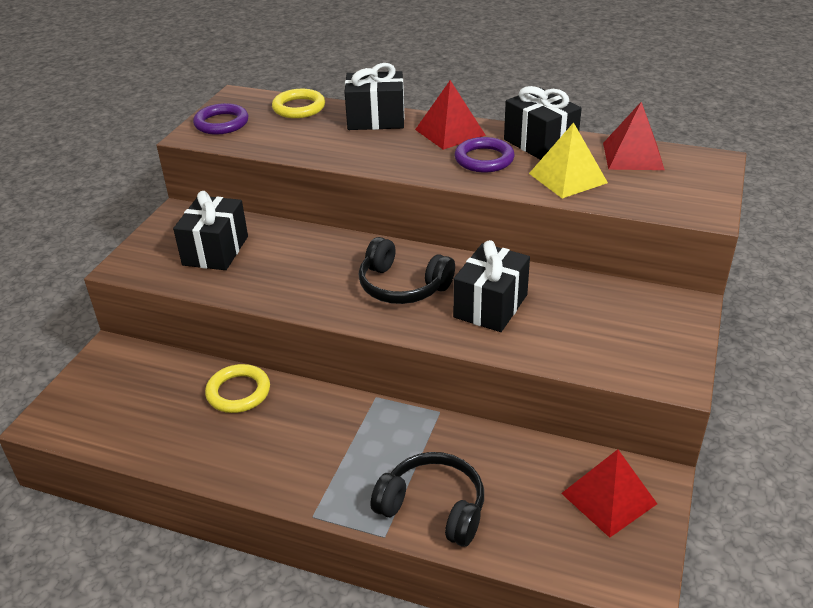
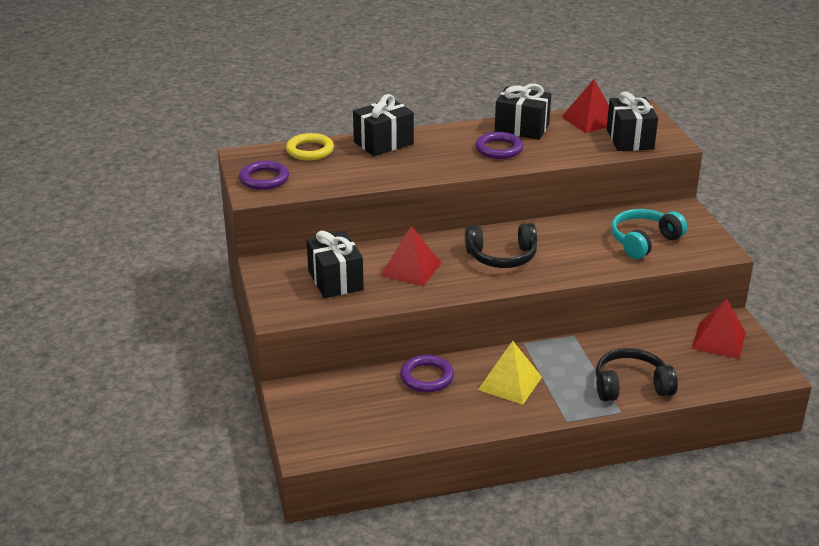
camera: 35 degrees left, 5 degrees down
yellow ring [205,364,270,413] -> purple ring [400,355,454,392]
red pyramid [415,80,486,150] -> red pyramid moved to [380,226,441,286]
black gift [453,240,530,332] -> black gift moved to [607,91,658,151]
yellow pyramid [529,122,608,199] -> yellow pyramid moved to [478,341,542,405]
none -> turquoise headphones [611,209,687,259]

